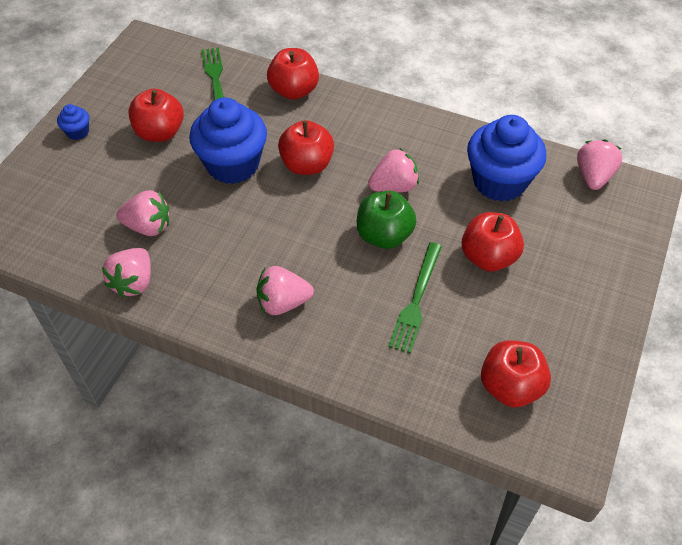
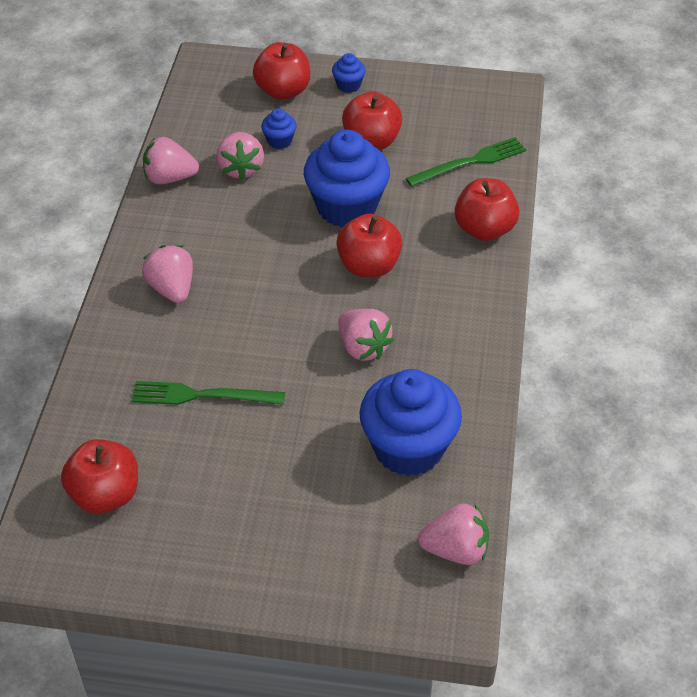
camera: 75 degrees right, 5 degrees down
green apple [357,191,417,249] -> none
red apple [461,212,524,272] -> red apple moved to [253,42,311,100]
none -> blue cupcake [261,109,297,149]

